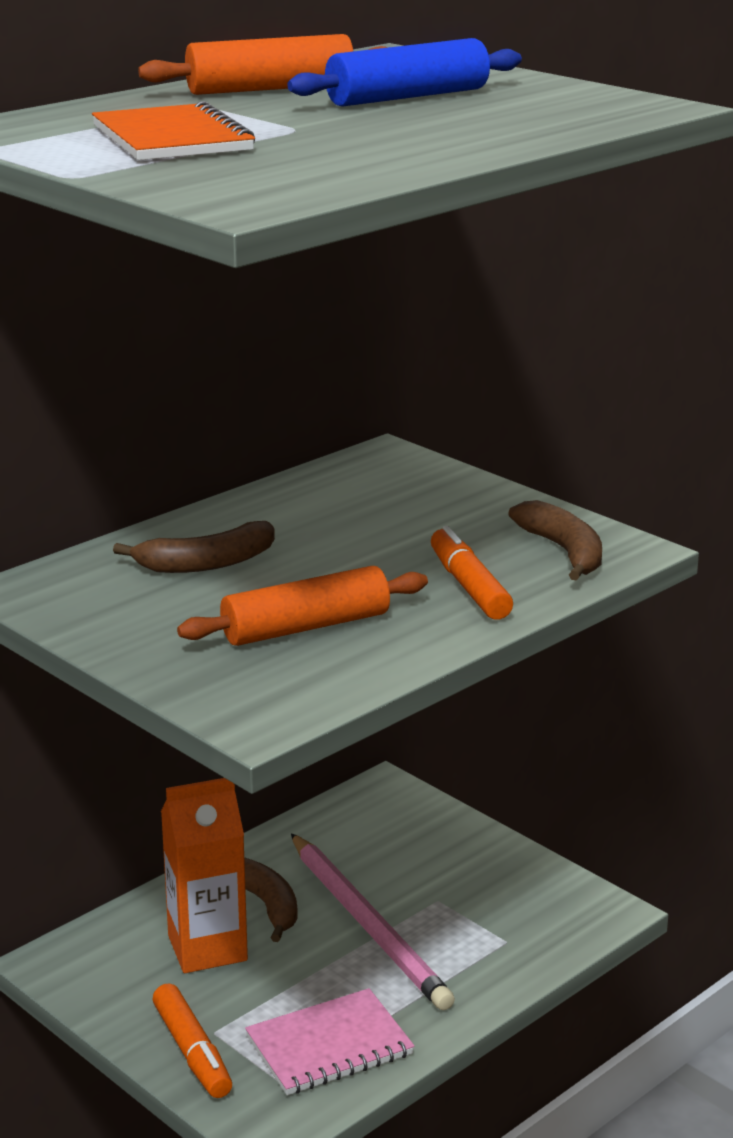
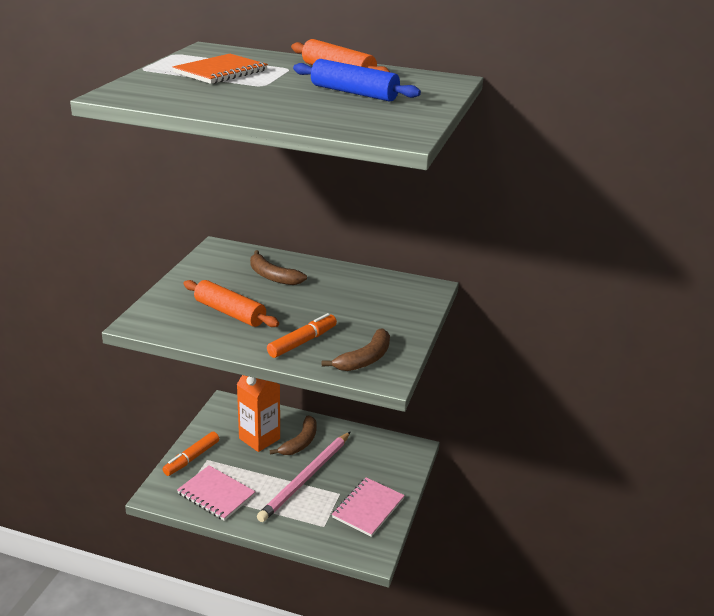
camera: 60 degrees right, 5 degrees up
none -> pink notebook [332,477,405,537]

